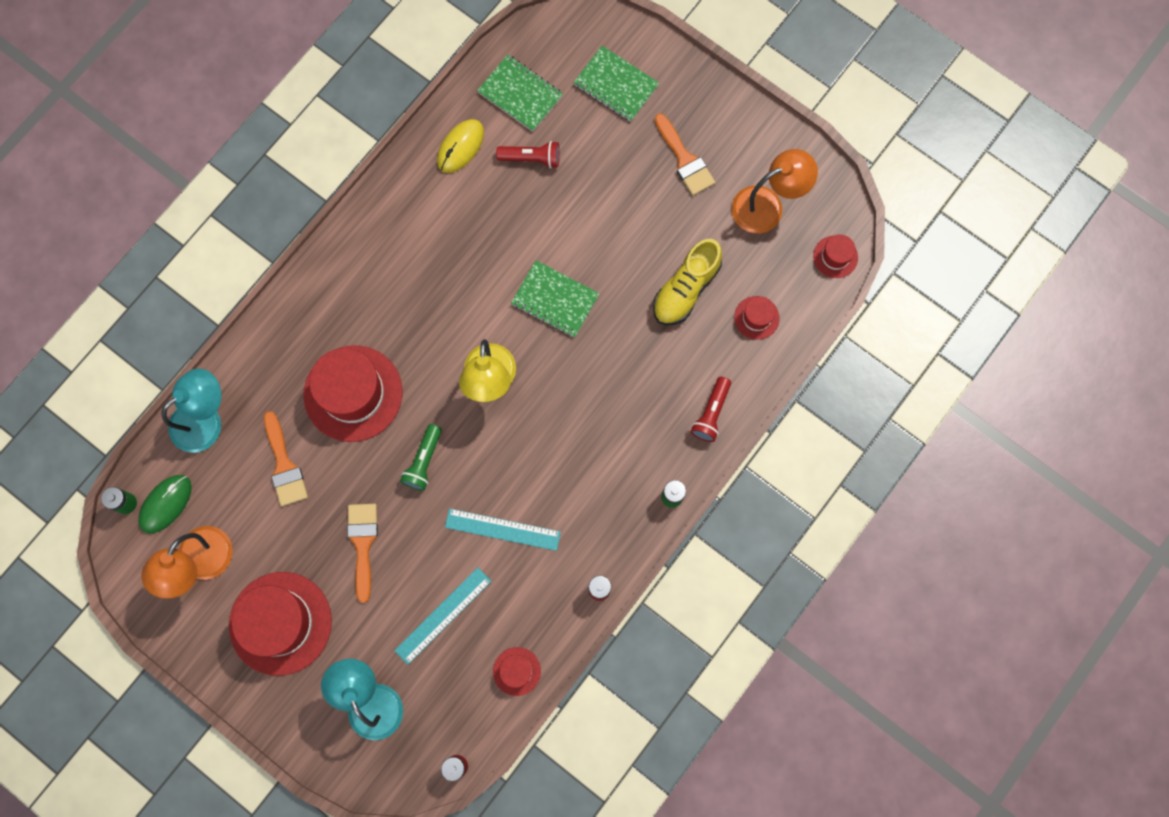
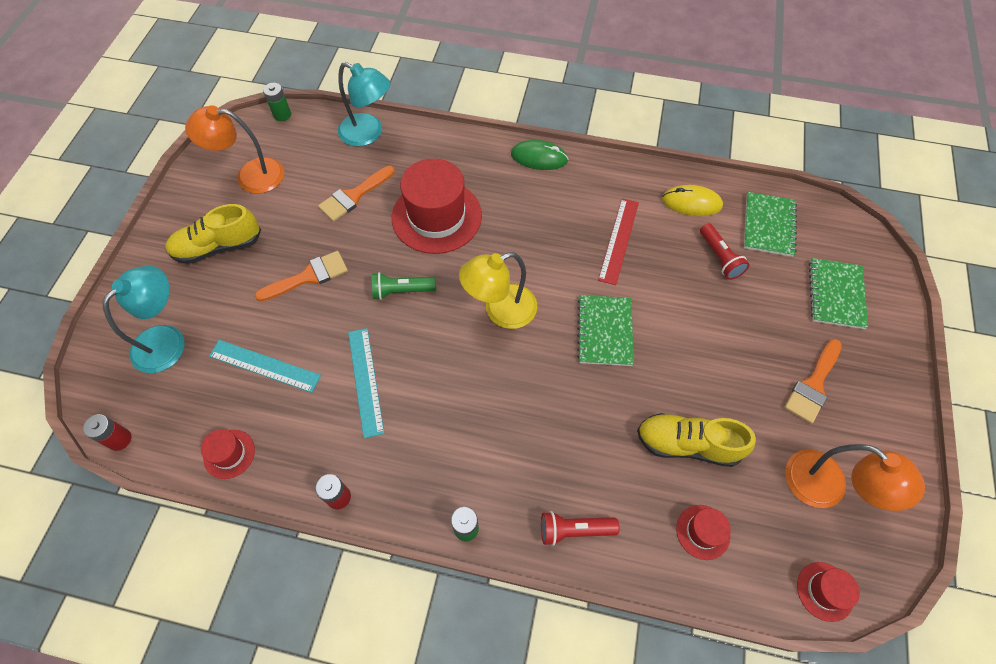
camera: 65 degrees right, 15 degrees down
green mouse [138,475,192,533] -> green mouse moved to [511,140,569,170]
red hat [229,572,332,676] -> yellow shoe [165,204,261,264]
none -> red ruler [598,198,639,285]

